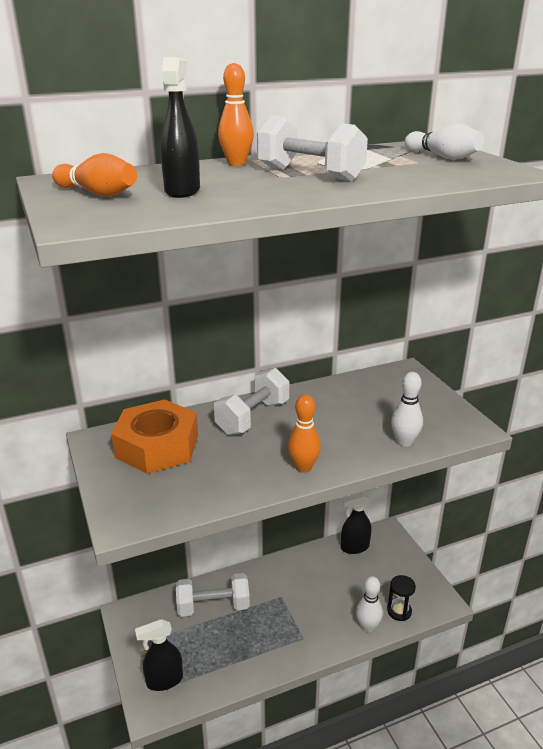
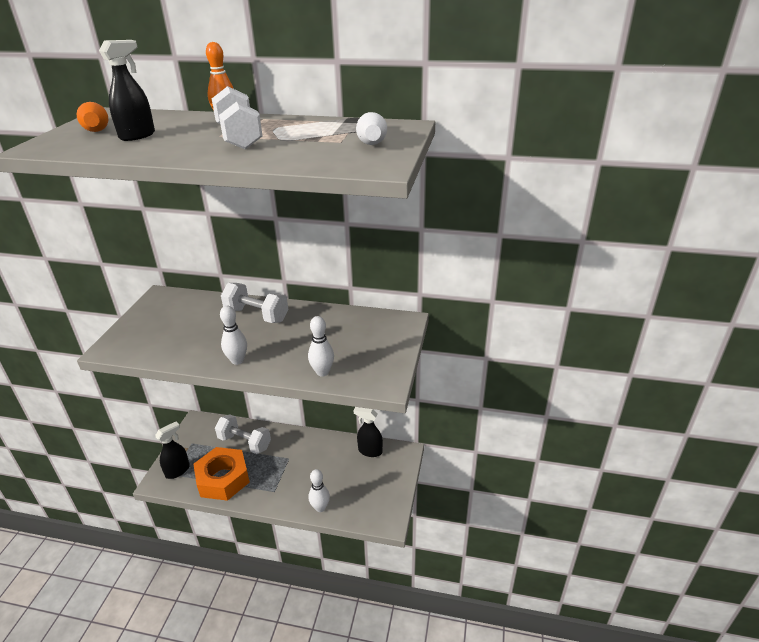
camera: 35 degrees right, 5 degrees up
orange nut [111,399,198,474] -> orange nut moved to [193,447,250,501]
black spray bottle [135,619,183,691] -> black spray bottle turned 120 degrees clockwise [155,422,190,479]
white dumbbell [214,368,289,435] -> white dumbbell turned 45 degrees clockwise [221,283,288,323]
orange bowling pin [288,394,321,473] -> white bowling pin [220,306,247,365]
black hourglass [387,575,416,621] -> none

